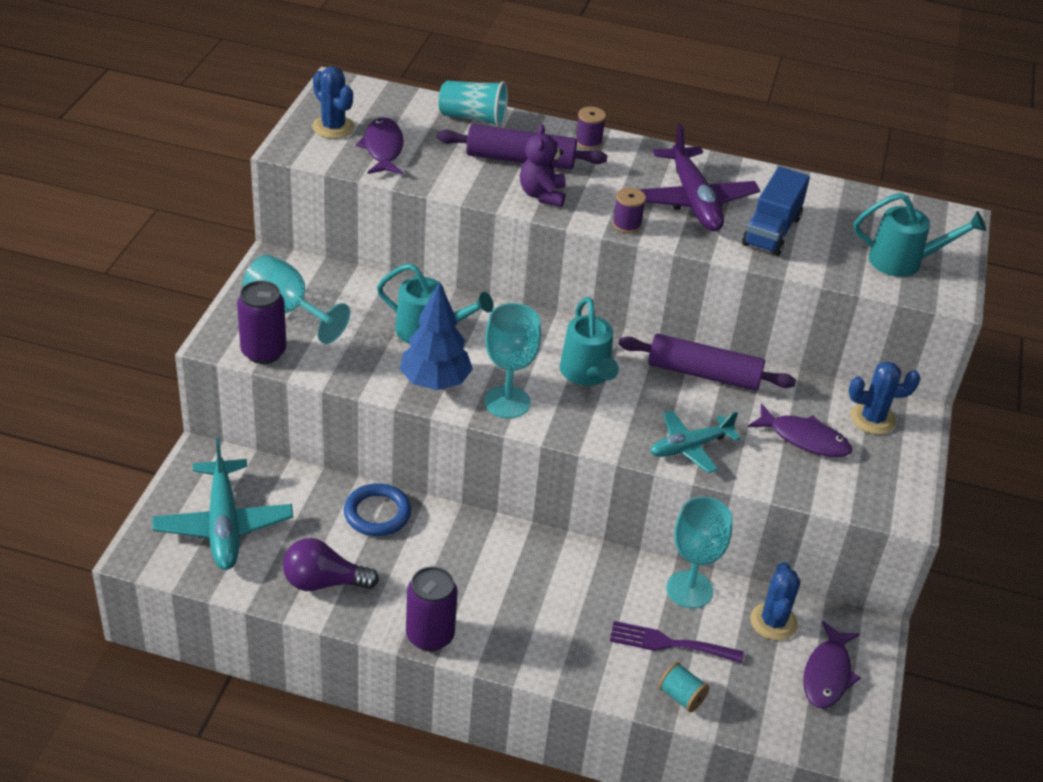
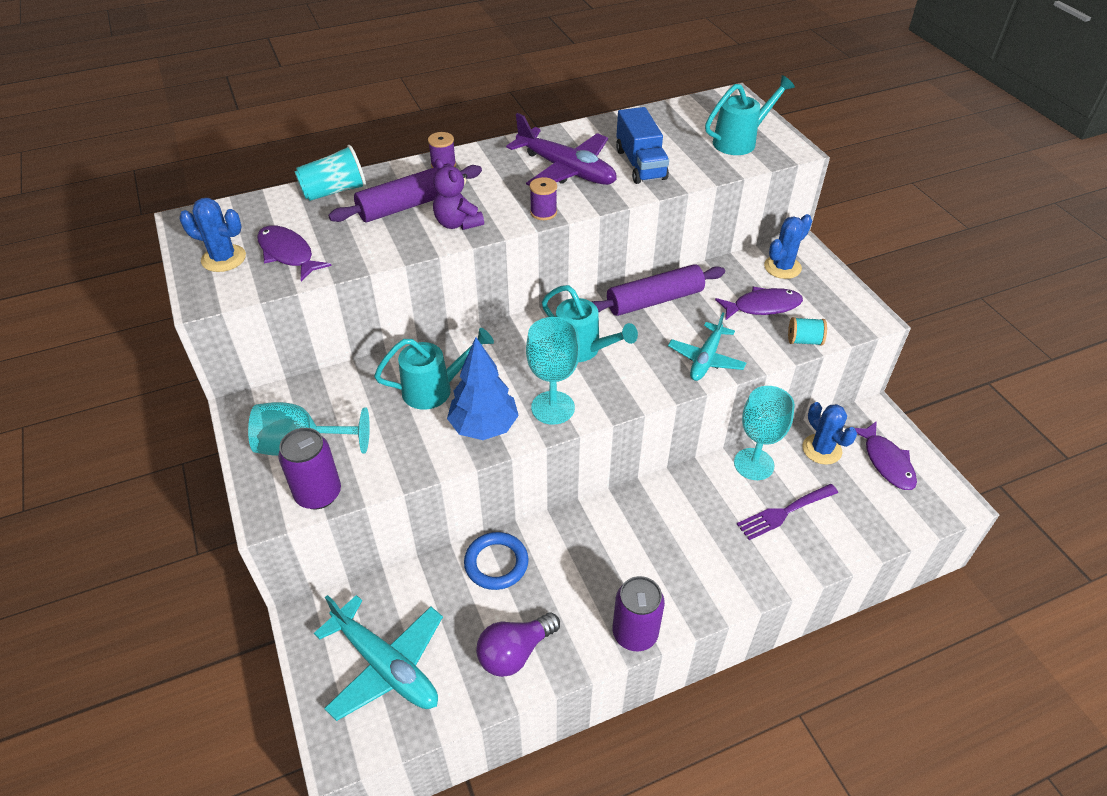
camera: 35 degrees left, 5 degrees up
turquoise spool [658,662,710,712] -> turquoise spool moved to [788,317,827,346]

